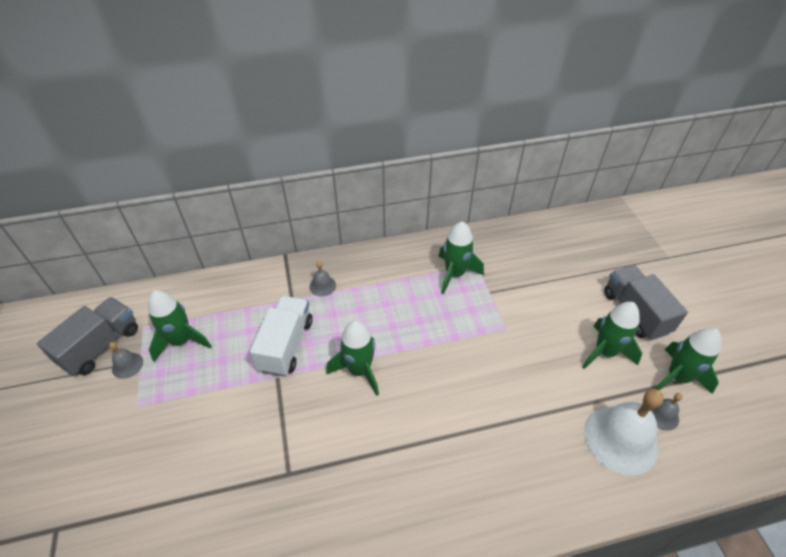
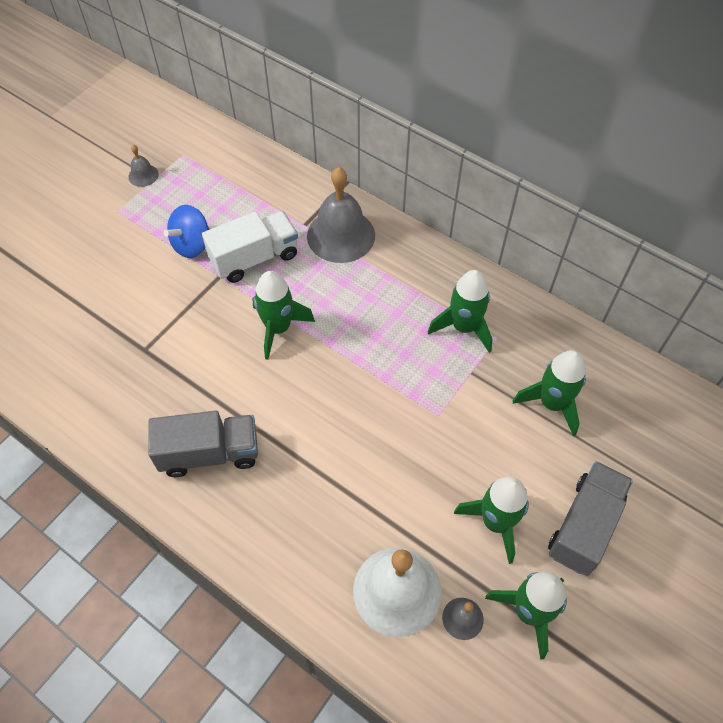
camera: 50 degrees right, 10 degrees up
grey truck [37,297,138,376] -> grey truck moved to [148,411,258,477]
green rocket [148,290,212,362] -> green rocket moved to [513,350,586,436]
grey bell [309,261,336,297] -> grey bell [307,167,375,263], size x2.17
none -> blue spinning top [164,205,210,258]

